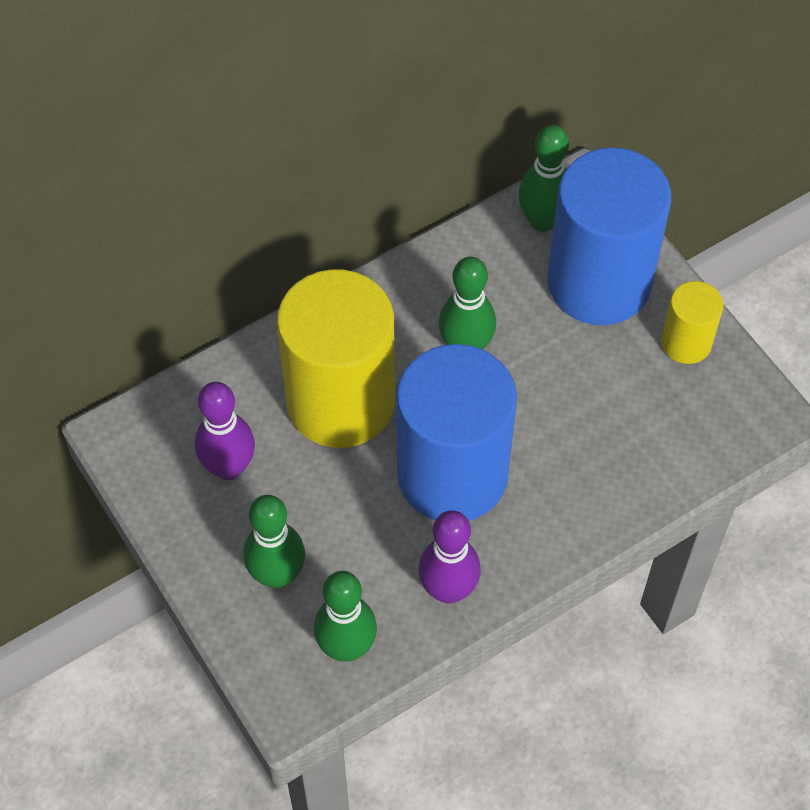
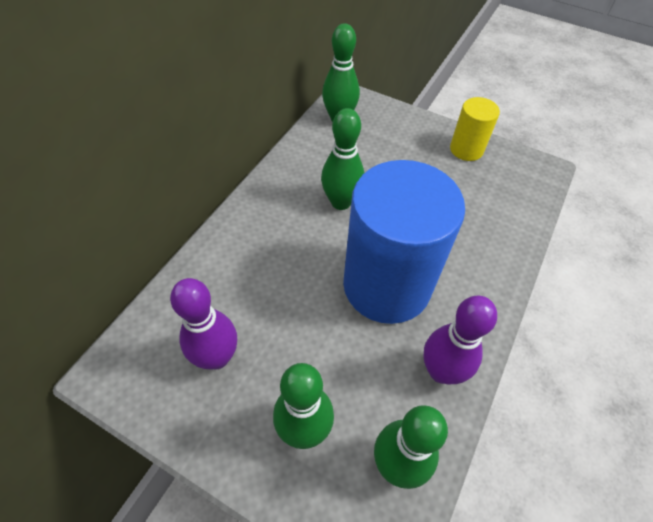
camera: 30 degrees left, 5 degrees down
yellow cylinder [277,269,395,448] -> none
blue cylinder [547,147,671,325] -> none

